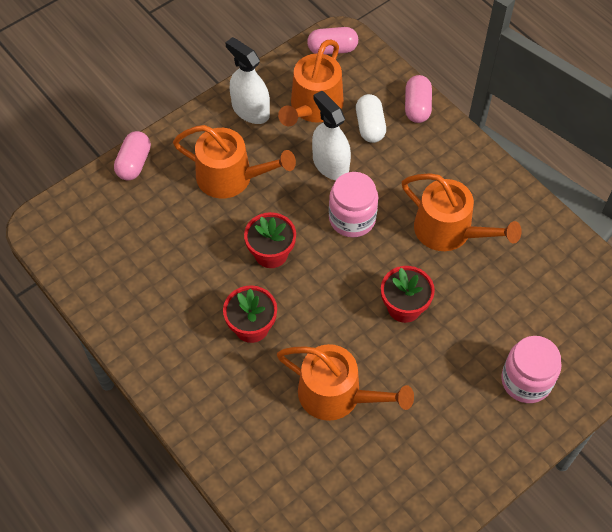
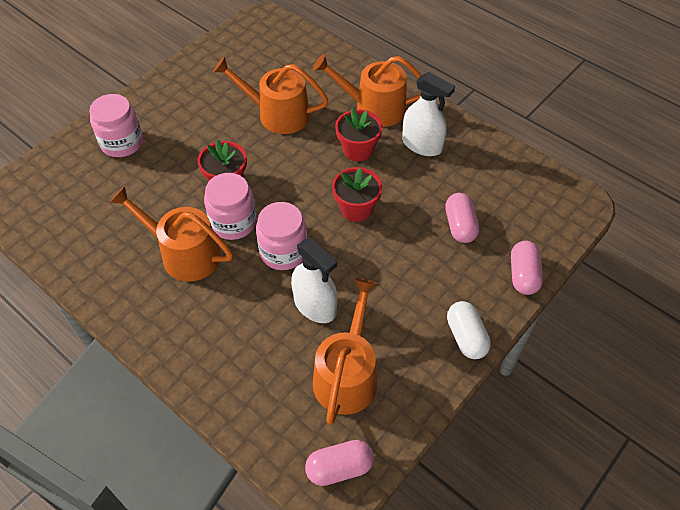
camera: 170 degrees right, 5 degrees down
orange watering can [173,125,296,198] -> orange watering can moved to [313,54,421,127]
white spray bottle [225,37,270,124] -> white spray bottle moved to [402,72,455,156]
white capsule [356,94,386,143] -> white capsule moved to [447,301,491,359]
pink capsule [405,75,432,123] -> pink capsule moved to [445,193,479,243]
none -> pink jar [204,173,257,240]

